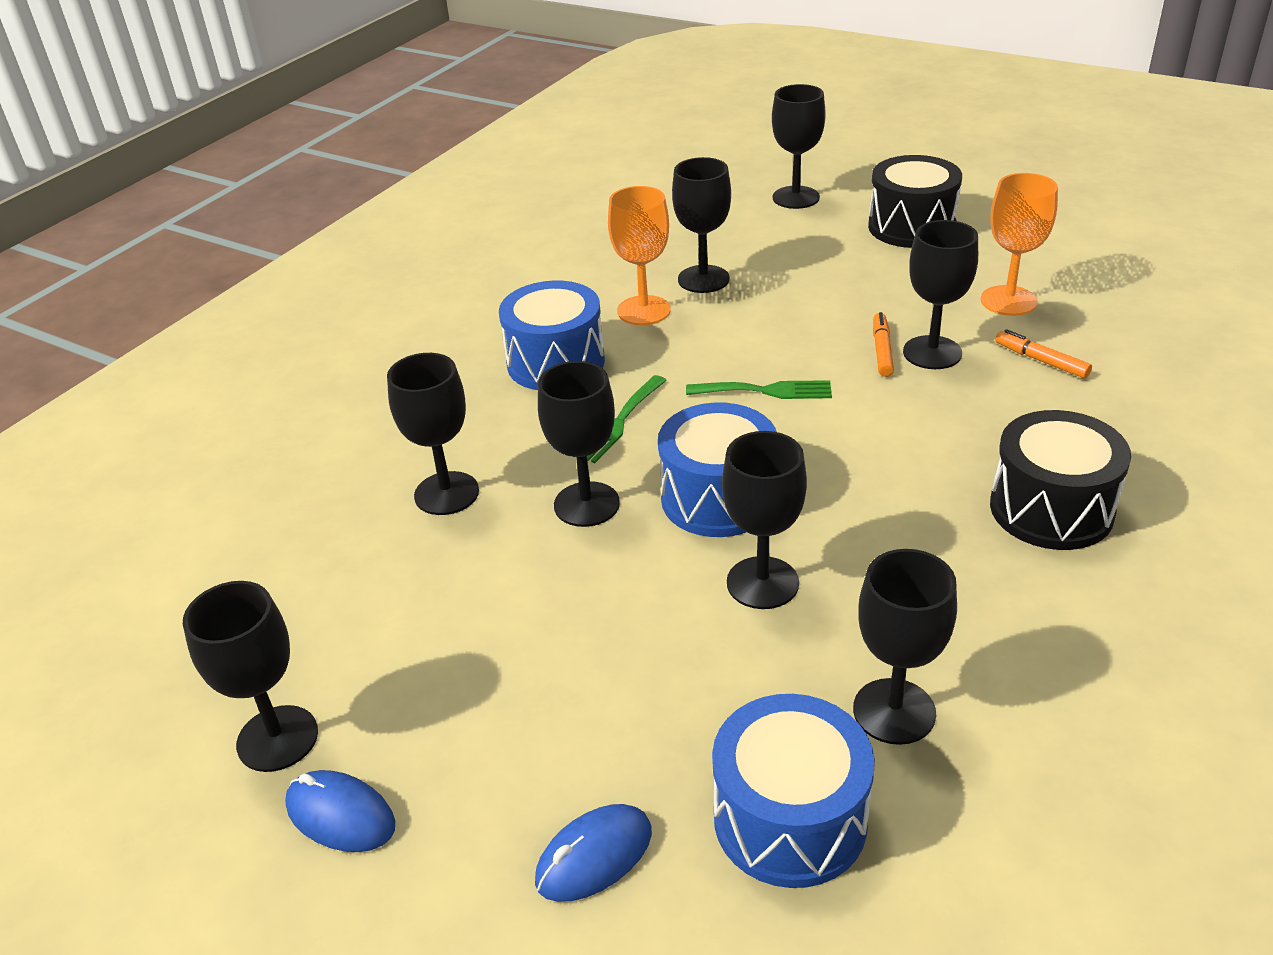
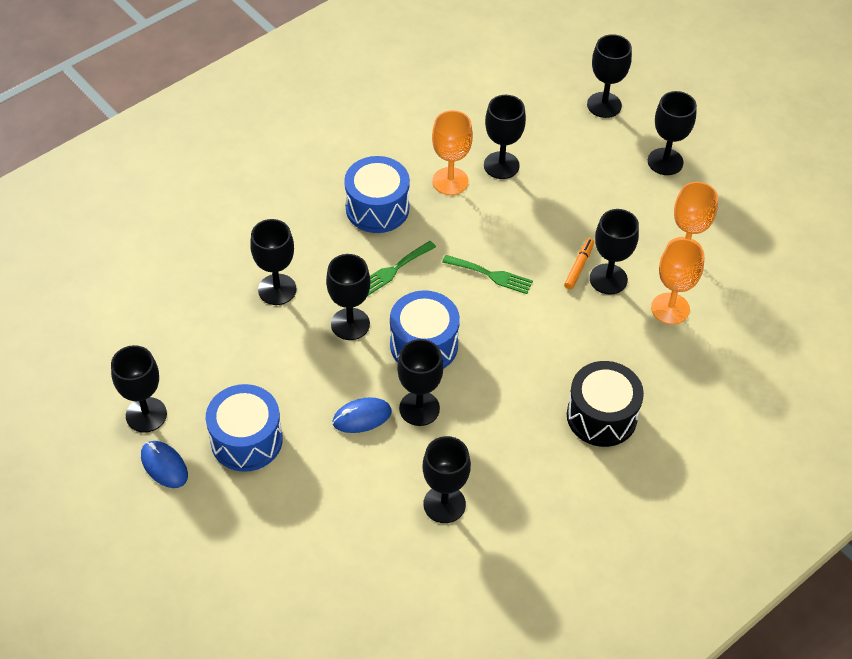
camera: 15 degrees right, 15 degrees up
blue mouse [535,804,652,902] -> blue mouse moved to [333,397,392,433]
blue drum [712,694,875,888] -> blue drum moved to [206,384,283,472]
black drum [868,155,962,248] -> black goblet [648,91,697,175]
orange marker [995,329,1092,378] -> orange goblet [651,239,705,324]

